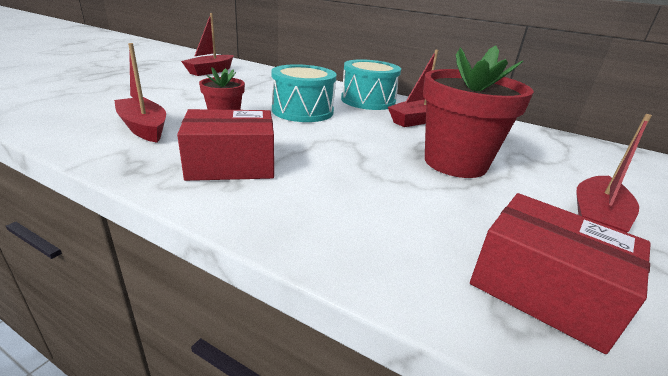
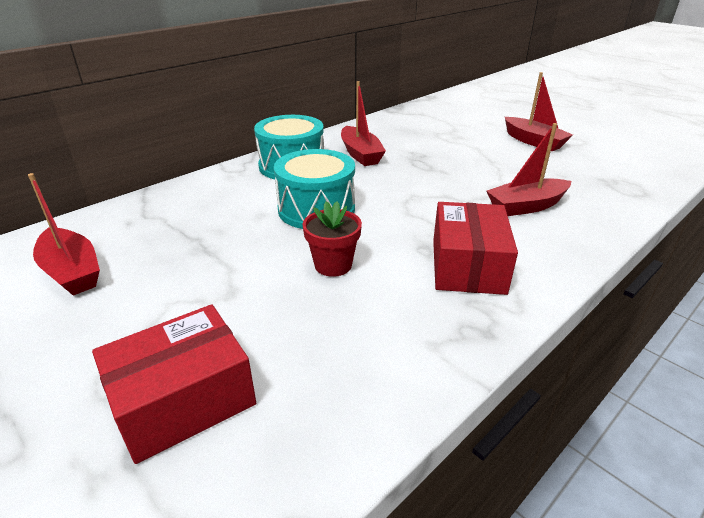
camera: 70 degrees left, 5 degrees up
red boat [114,43,166,143] -> red boat moved to [487,123,571,216]
red flower pot [423,46,534,178] -> none
red box [470,193,651,354] -> red box moved to [92,304,256,464]

